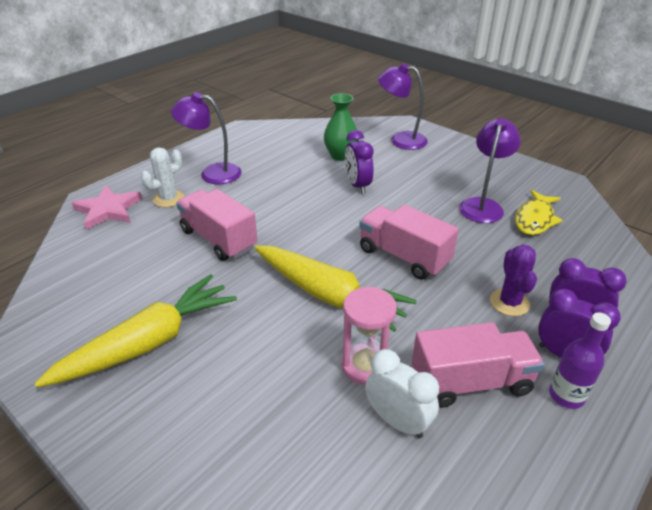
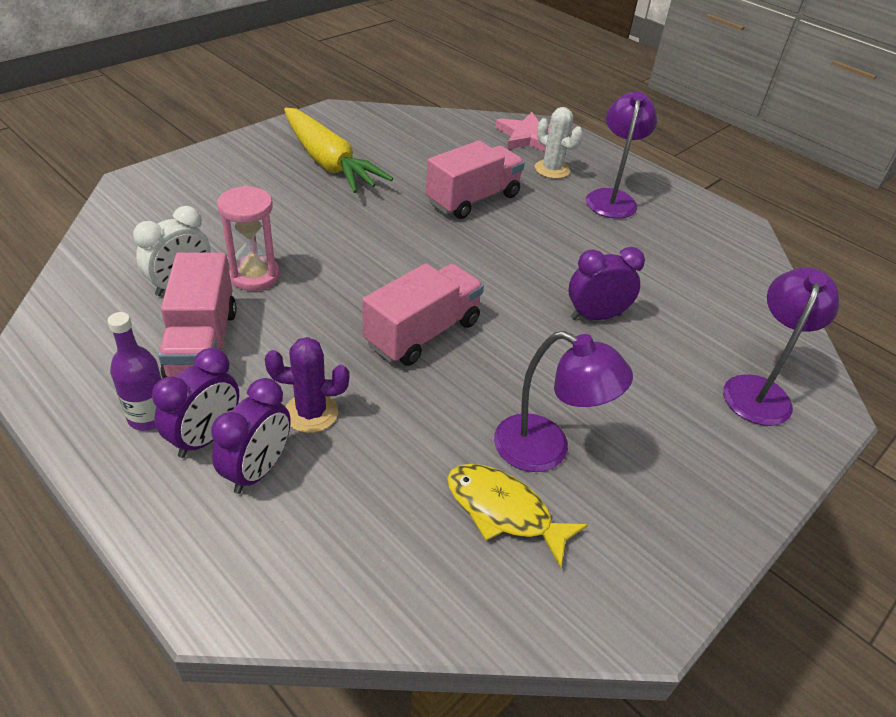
camera: 90 degrees right, 5 degrees up
yellow carrot [255,246,417,332] -> none
green vase [324,93,359,161] -> none

